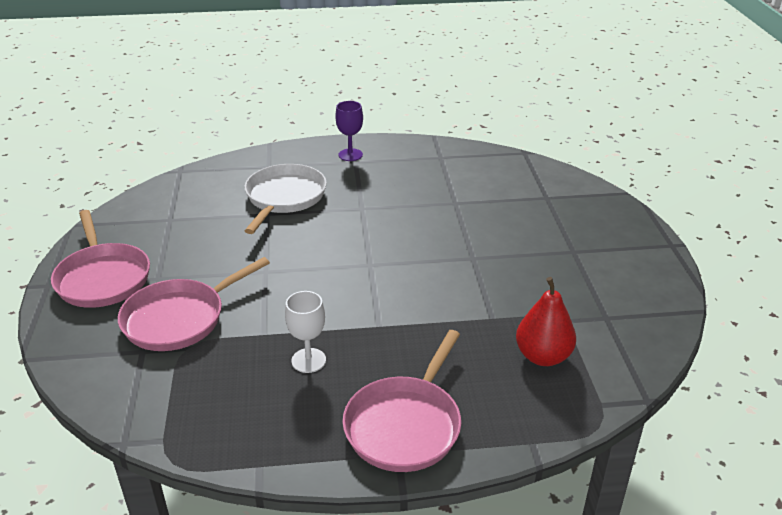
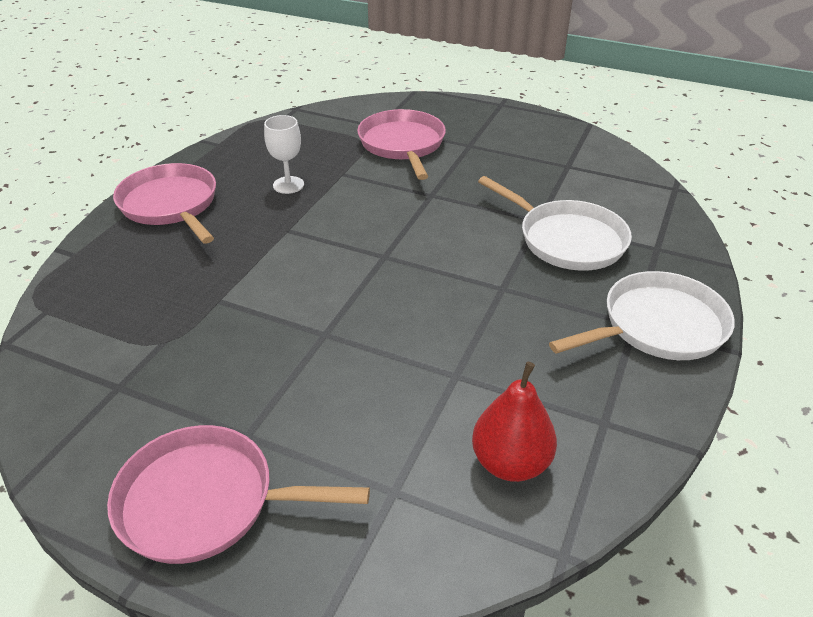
camera: 120 degrees right, 5 degrees up
pink pan [51,210,150,308] -> pink pan moved to [107,425,370,564]
purple goblet [335,101,363,161] -> white pan [549,271,735,360]
red pear [516,277,576,366] -> red pear moved to [472,362,557,482]

